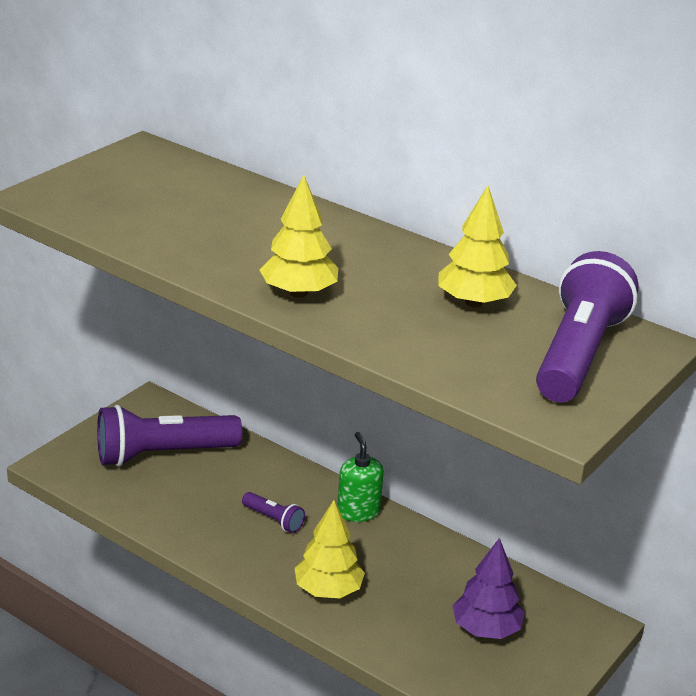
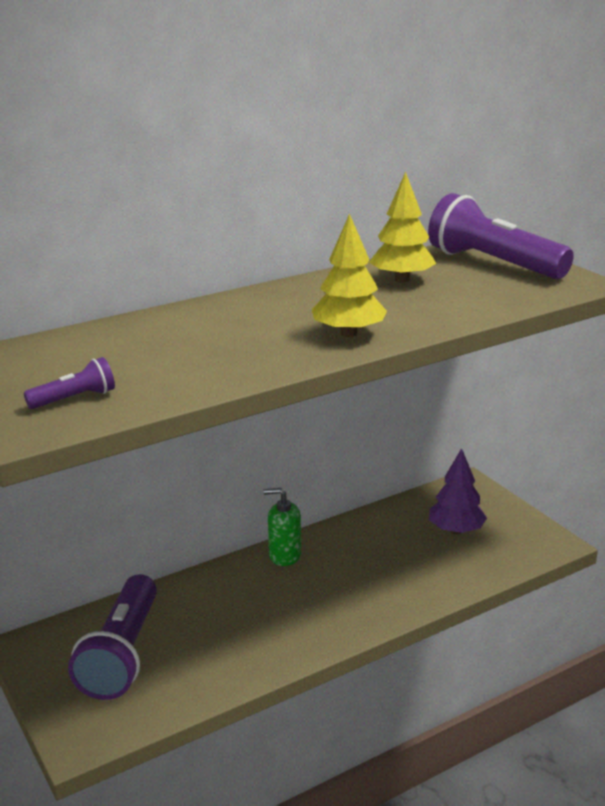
camera: 65 degrees left, 5 degrees down
purple flashlight [242,492,305,533] -> purple flashlight moved to [24,357,115,409]
yellow tree [295,500,365,598] -> none

